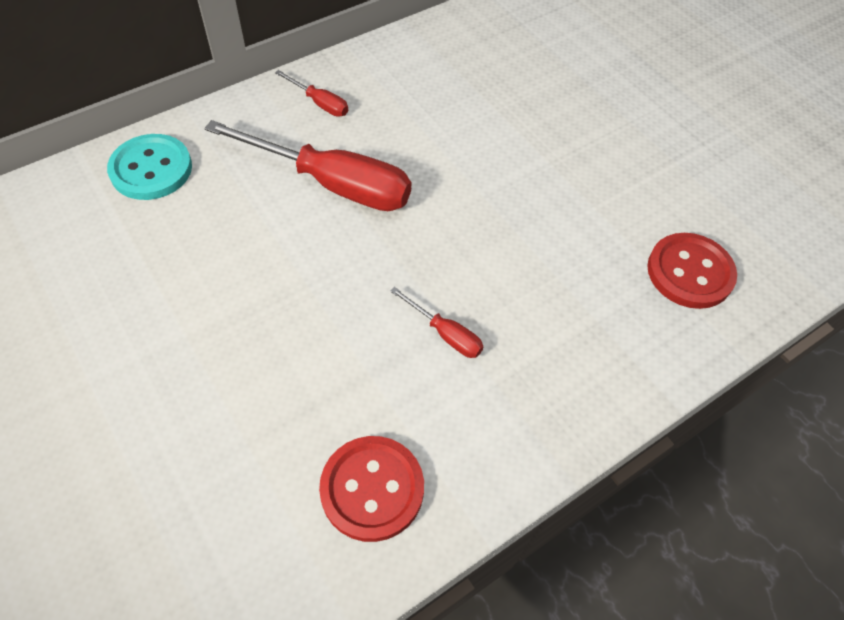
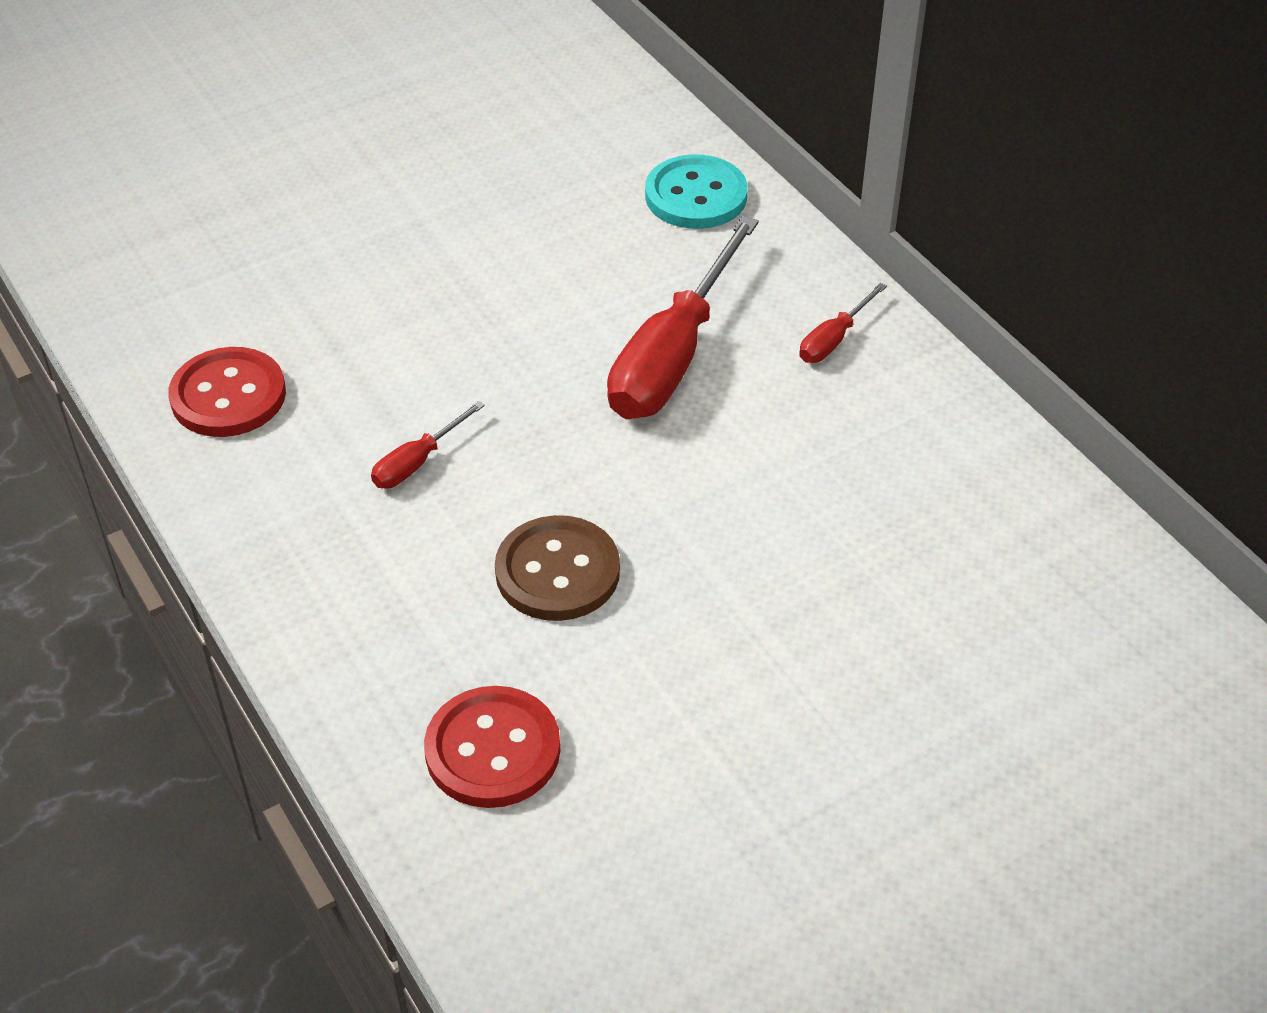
camera: 95 degrees right, 10 degrees down
none -> brown button [495,515,620,621]

